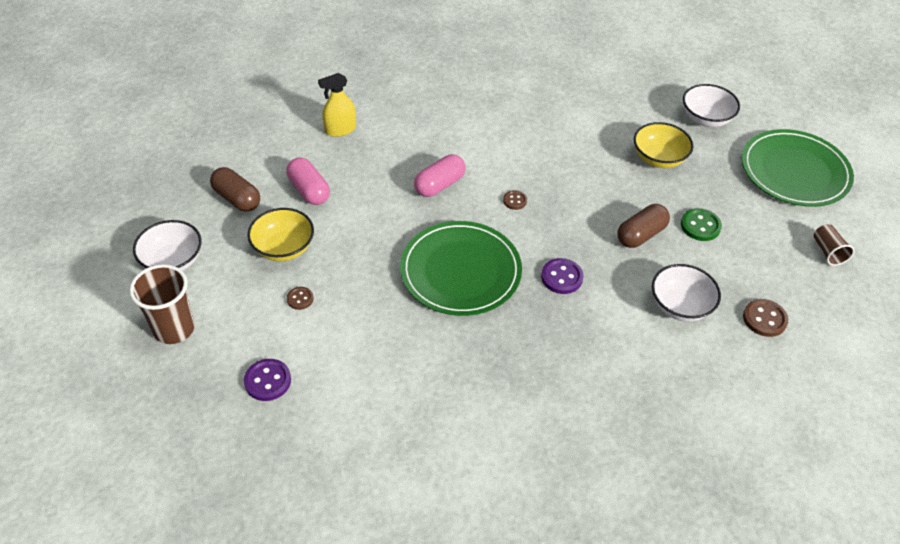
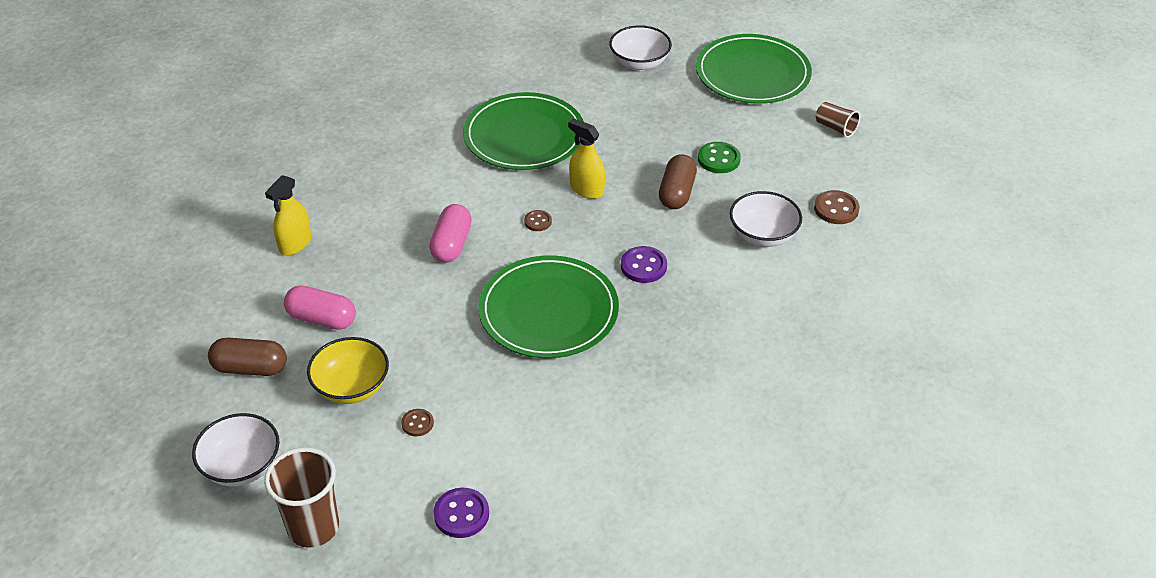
camera: 35 degrees left, 5 degrees down
yellow bowl [634,122,694,168] -> none
none -> green plate [463,92,584,170]
none -> yellow spray bottle [568,118,605,199]

